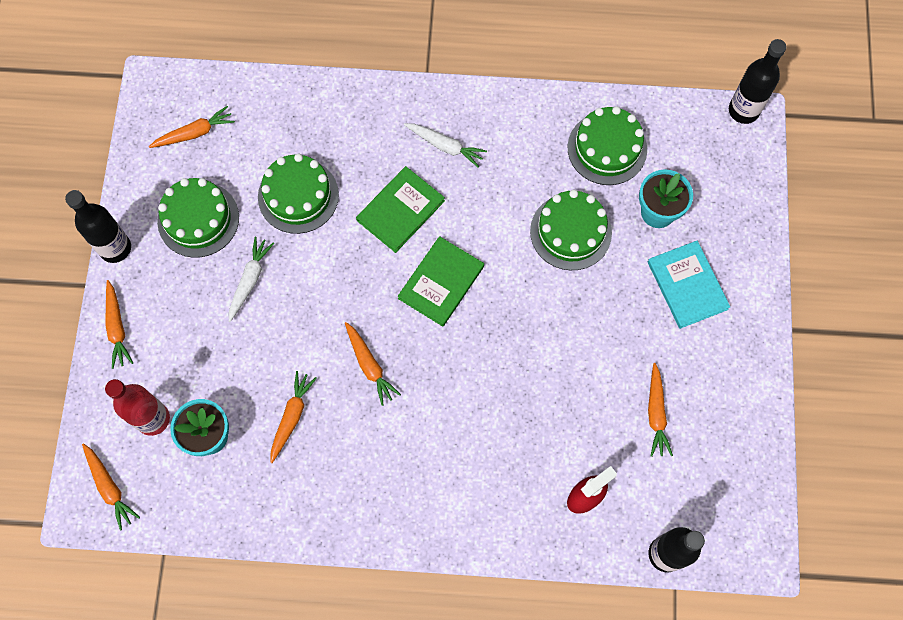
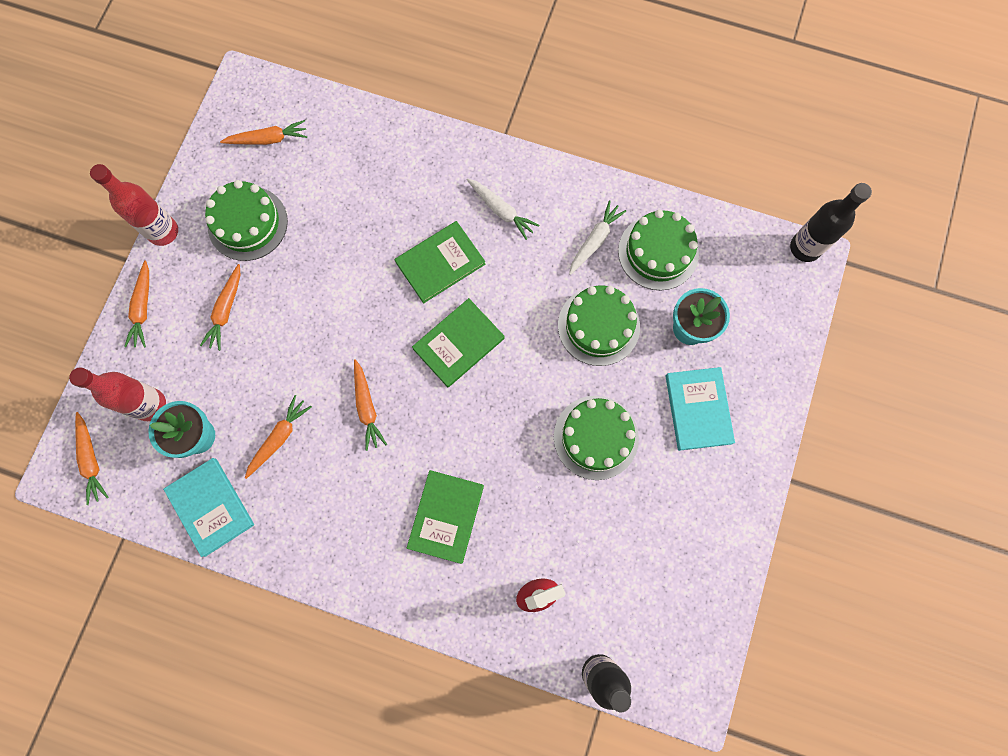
camera: 15 degrees right, 5 degrees up
black bottle [65,190,131,263] -> red bottle [90,164,178,246]
white carrot [229,237,274,322] -> white carrot moved to [569,200,626,275]
green cake [258,154,339,234] -> green cake moved to [554,396,639,480]
orange carrot [648,363,673,457] -> orange carrot moved to [200,264,241,351]
none -> turquoise book [163,458,254,557]
none -> green book [407,470,484,564]

